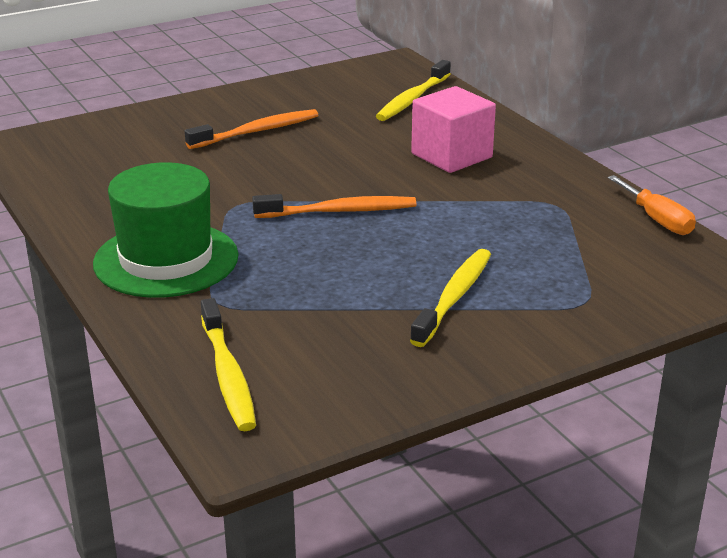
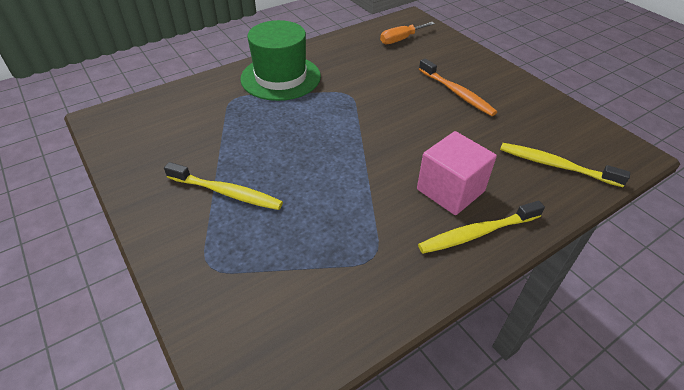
camera: 85 degrees right, 15 degrees up
yellow toothbrush [201,298,256,431] -> yellow toothbrush moved to [418,201,545,254]
orange toothbrush [252,194,416,218] -> none
orange screwdriver [608,175,696,235] -> orange screwdriver moved to [380,22,435,44]

